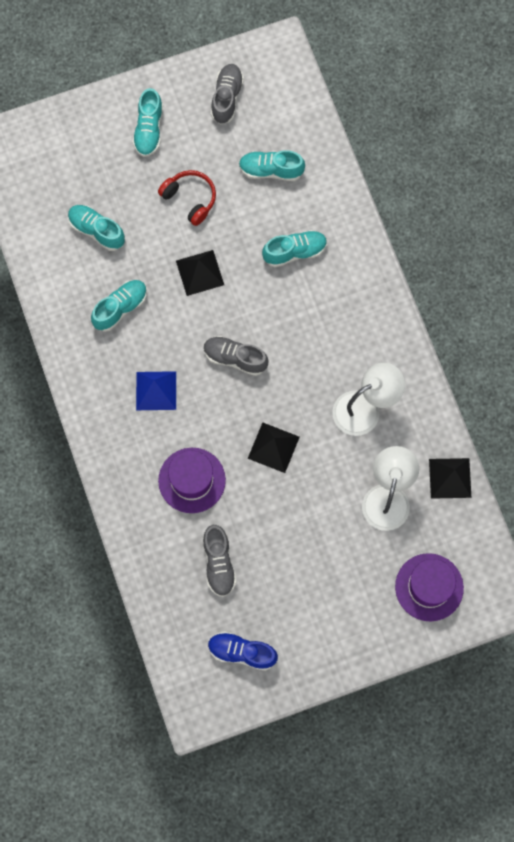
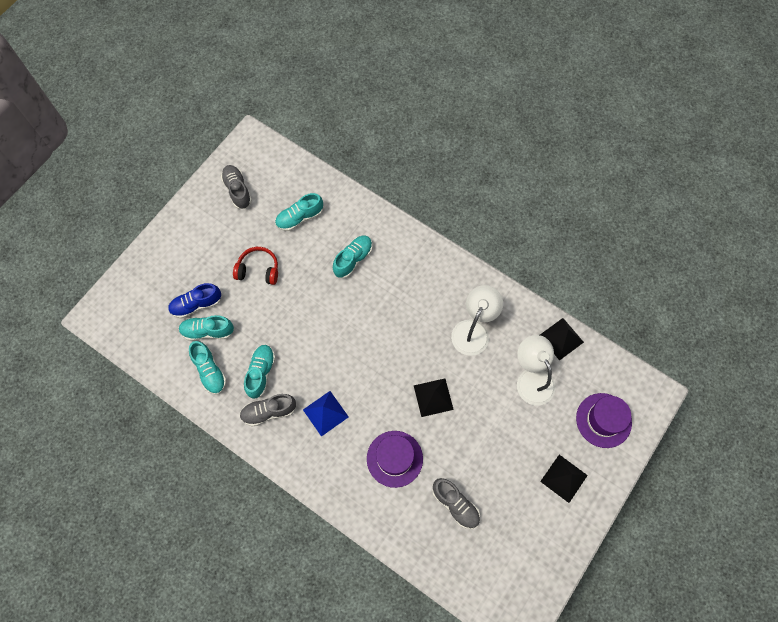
camera: 35 degrees left, 5 degrees down
turquoise shoe [133,88,163,157] -> turquoise shoe moved to [189,341,226,395]
black pyramid [176,250,224,296] -> black pyramid moved to [540,455,588,503]
grey shoe [204,336,269,376] -> grey shoe moved to [240,394,296,427]
blue shoe [208,632,278,671] -> blue shoe moved to [168,283,221,319]

